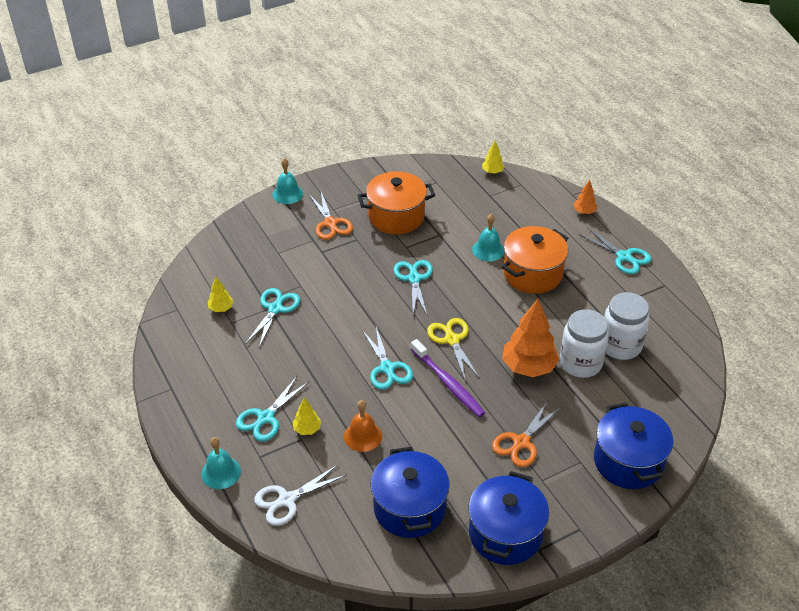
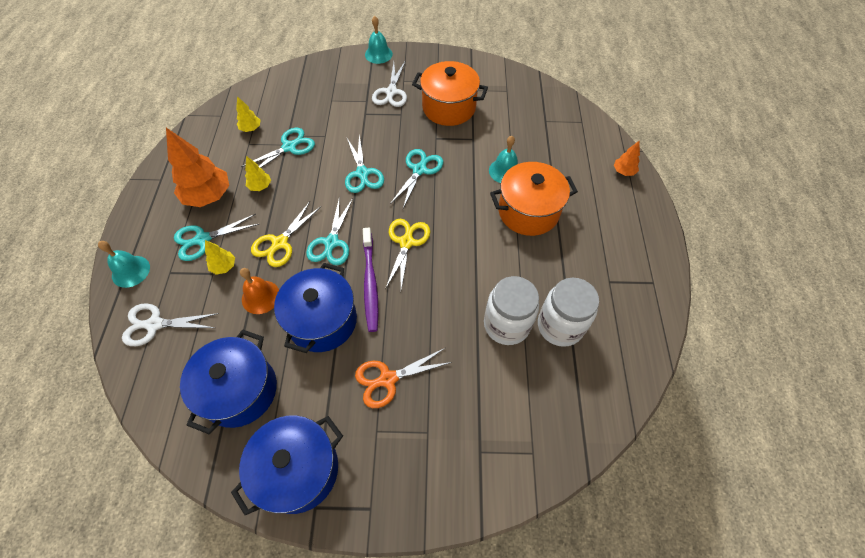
camera: 30 degrees right, 15 degrees up
orange scissors [309,192,353,240] -> white scissors [372,62,407,107]
yellow tree [482,141,505,174] -> yellow tree moved to [245,156,271,191]
orange tree [502,299,559,377] -> orange tree moved to [166,128,229,207]
turquoise scissors [579,227,651,274] -> turquoise scissors moved to [345,135,384,193]
blue pot [594,402,673,489] -> blue pot moved to [274,263,357,353]
none -> yellow scissors [251,202,321,267]

